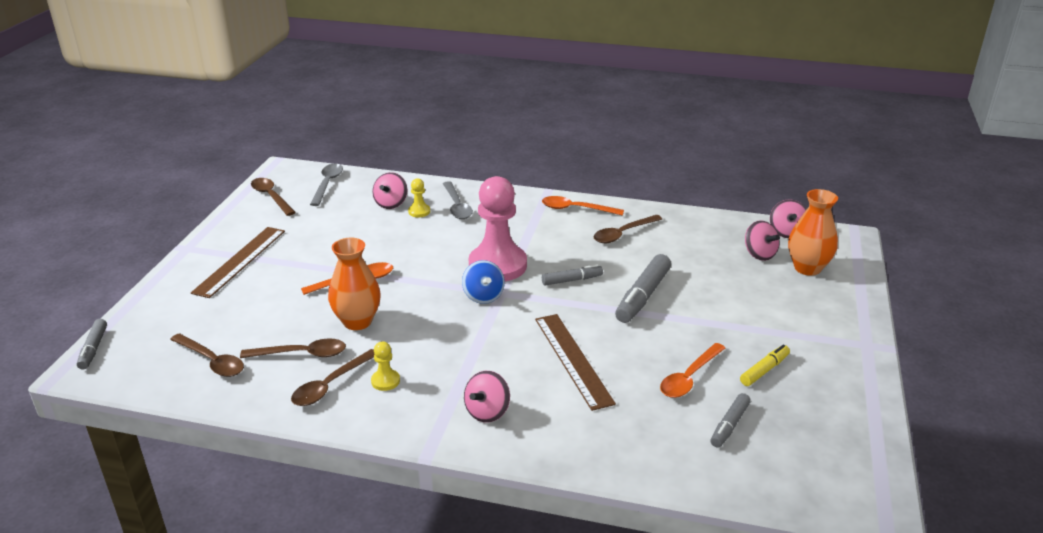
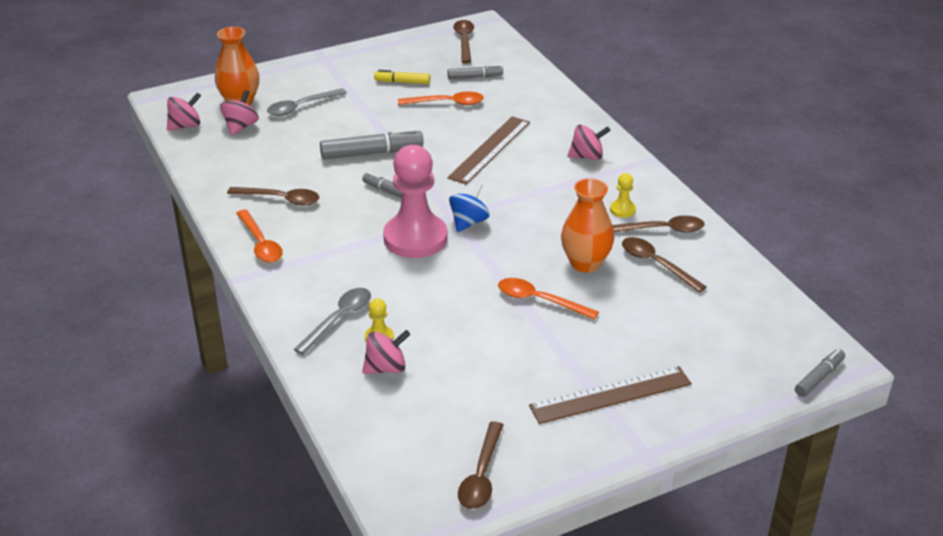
camera: 130 degrees left, 5 degrees up
brown spoon [170,333,244,377] -> brown spoon moved to [453,20,474,63]
grey spoon [310,164,343,206] -> grey spoon moved to [267,88,347,116]

